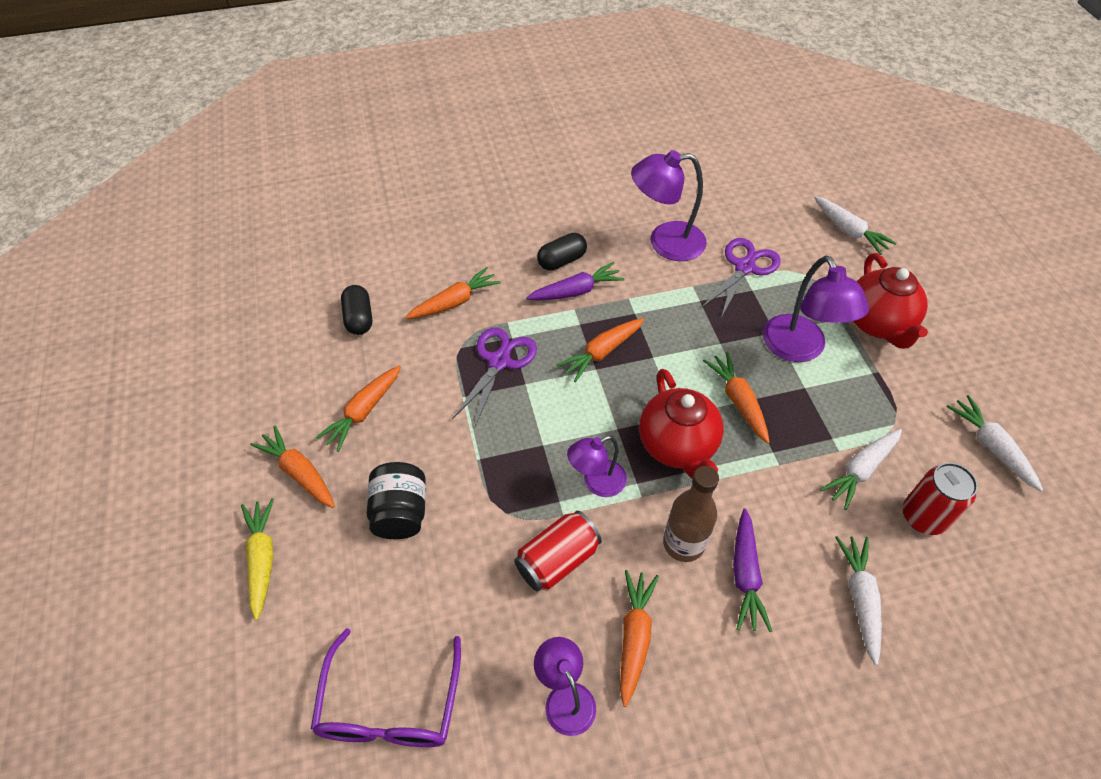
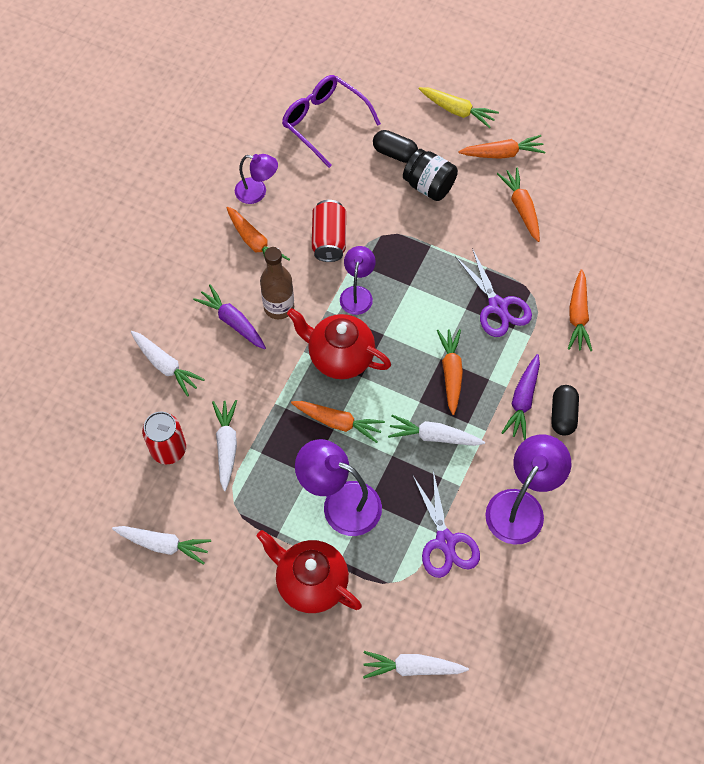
camera: 130 degrees right, 10 degrees up
black capsule [341,285,372,335] -> black capsule moved to [373,130,418,163]
none -> white carrot [388,415,485,446]

